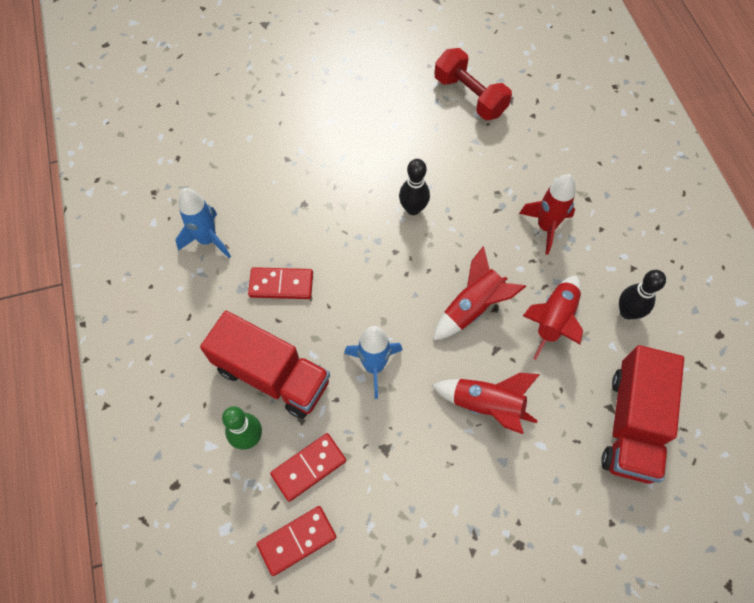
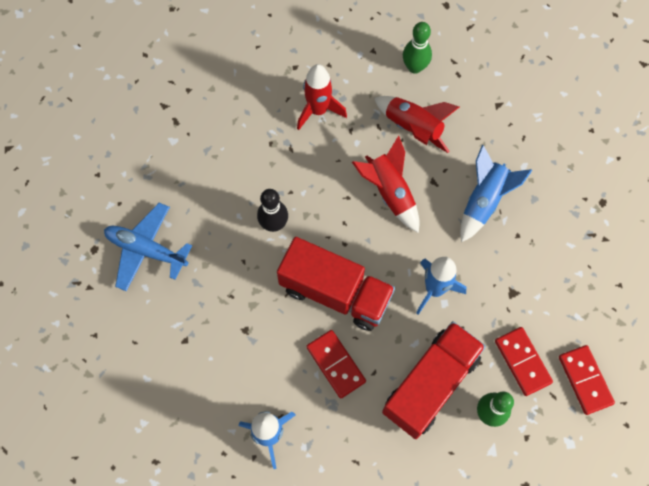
camera: 80 degrees left, 5 degrees up
red domino [248,267,313,299] -> red domino turned 45 degrees counterclockwise [306,330,366,398]
red rocket [432,373,540,434] -> blue rocket [460,145,532,242]
red dumbbell [434,48,512,120] -> none
red truck [601,345,684,484] -> red truck moved to [277,237,395,331]
black bowling pin [619,270,666,319] -> green bowling pin [403,22,432,74]
none -> blue plane [104,203,192,292]

